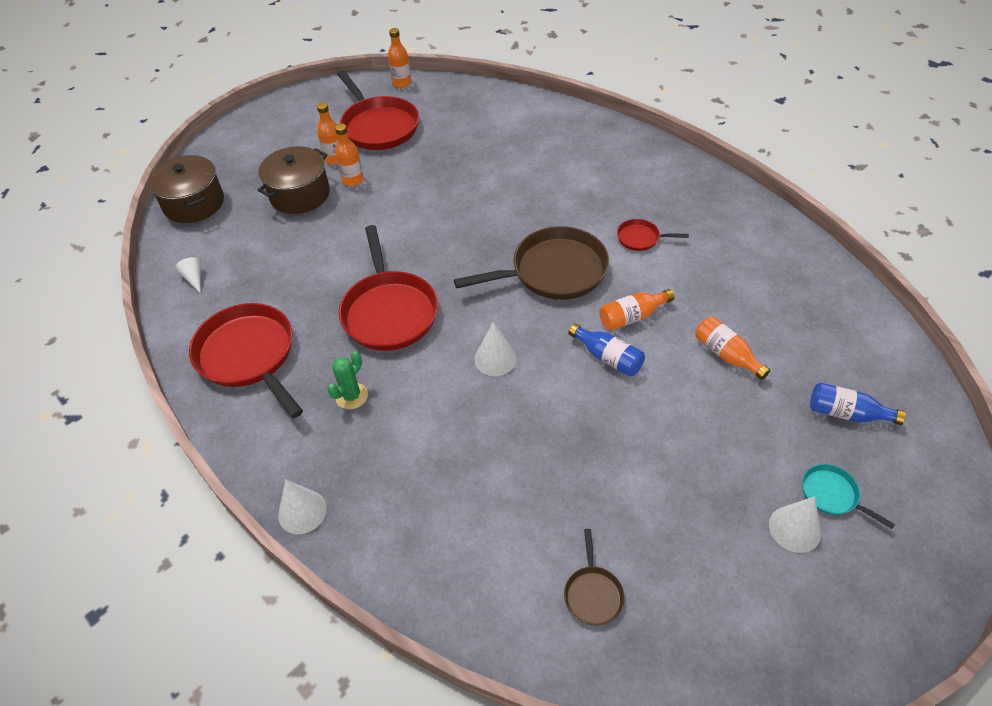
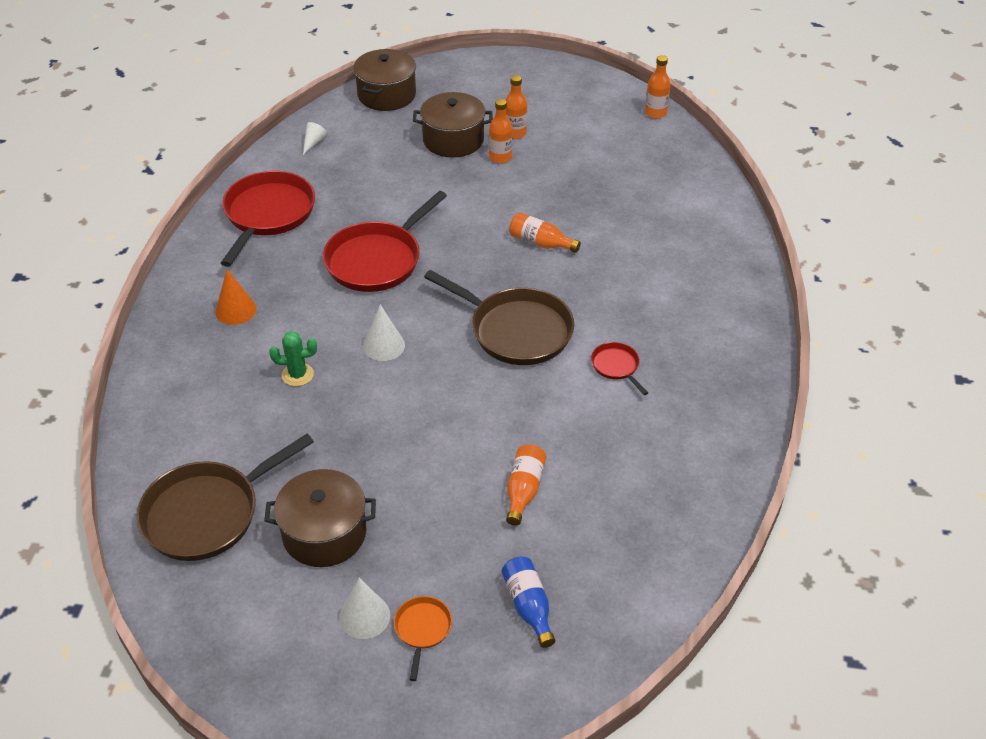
camera: 50 degrees right, 5 degrees down
white cone [278,480,327,534] -> none
green cactus [327,351,368,409] -> green cactus moved to [269,331,317,386]
red pan [337,70,419,150] -> none
brown pan [564,529,625,626] -> brown pan [136,434,314,561], size x2.16
blue bottle [568,324,645,376] -> none
orange bottle [600,289,674,331] -> orange bottle moved to [509,212,581,253]
turquoise pan [802,464,895,529] -> orange pan [394,596,452,681]
none -> orange cone [215,269,257,325]
none -> brown pot [264,469,376,567]

